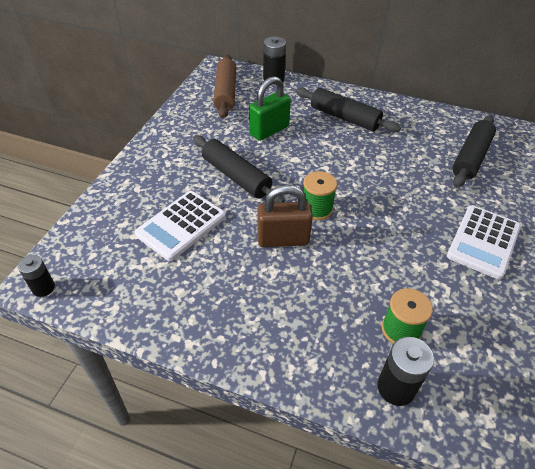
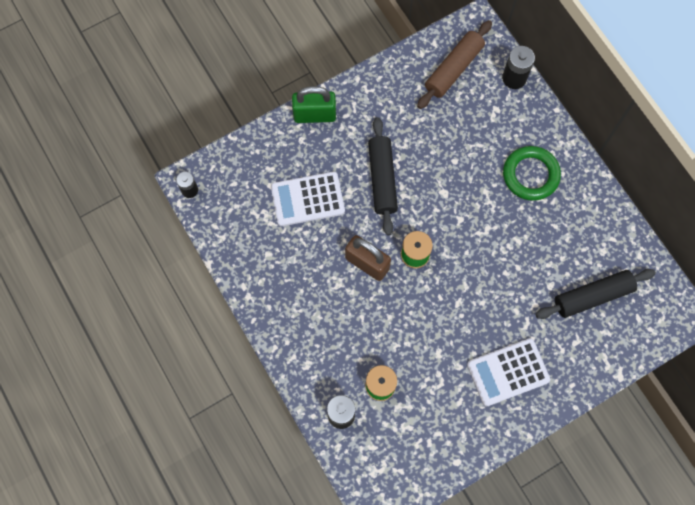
camera: 40 degrees right, 25 degrees up
green padlock [249,76,291,141] -> green padlock moved to [292,86,336,123]
black rolling pin [296,88,401,132] -> green ring [503,146,561,201]

